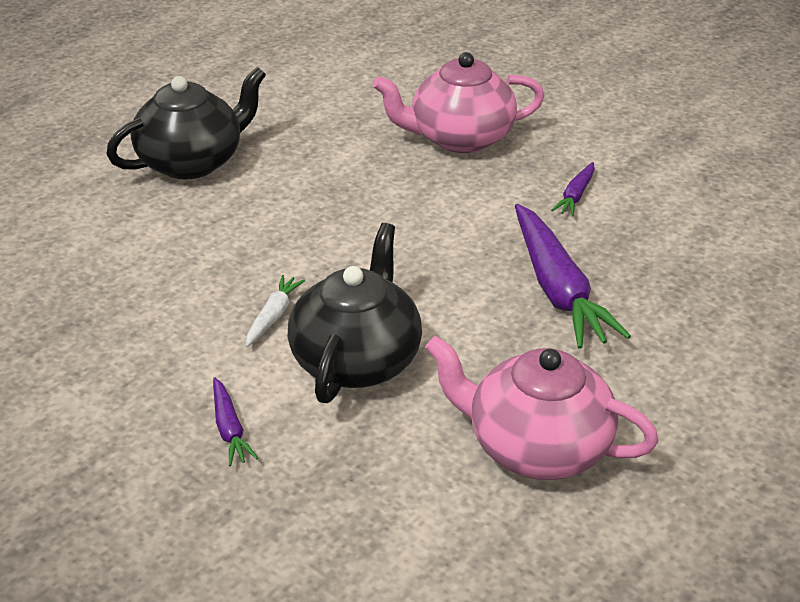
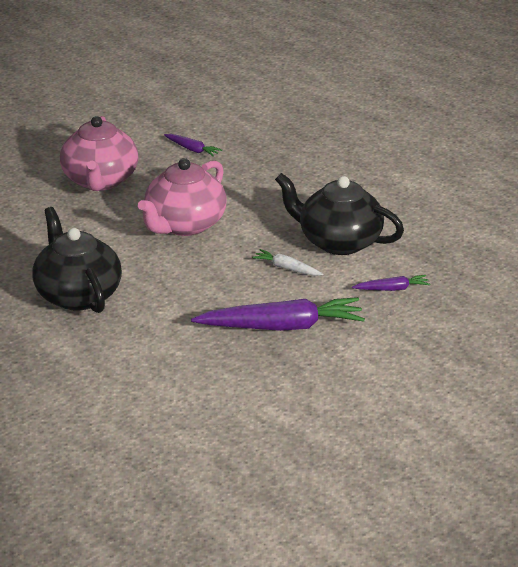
camera: 80 degrees left, 5 degrees down
pink teapot [425,336,659,480] -> pink teapot moved to [138,158,227,236]
purple carrot [515,204,631,349] -> purple carrot moved to [191,297,365,331]

